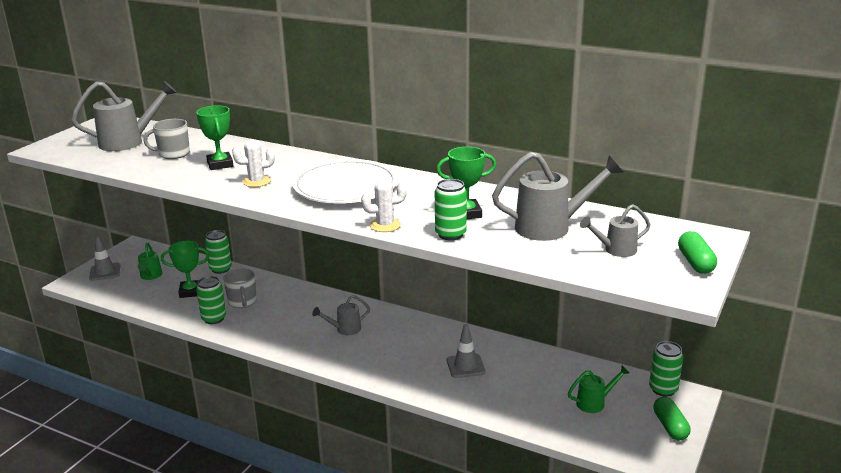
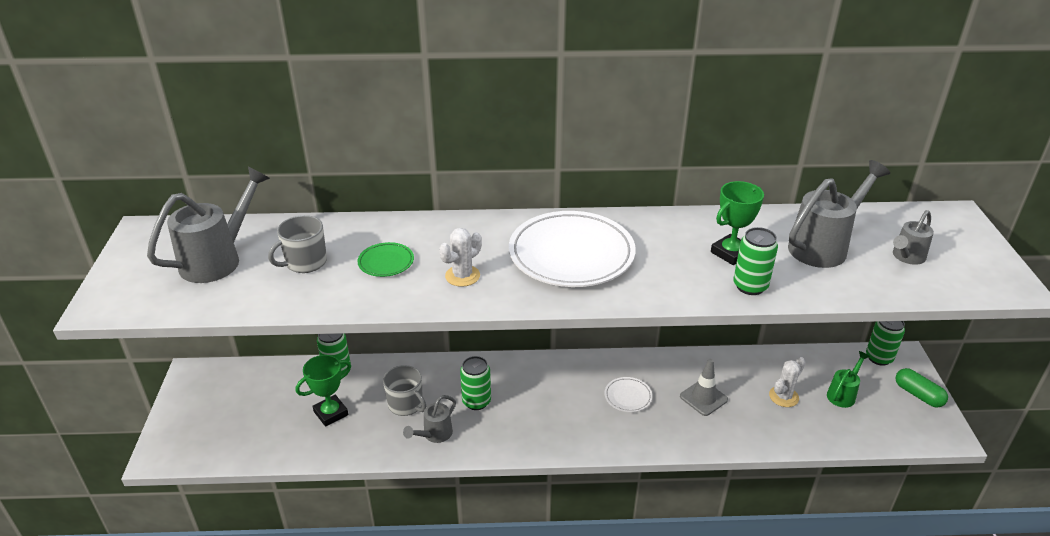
camera: 30 degrees left, 10 degrees up
grey traffic cone [89,236,120,281] -> none
green watering can [138,242,162,280] -> none
green trophy [196,105,233,170] -> green plate [357,242,414,277]
green can [196,276,226,324] -> green can moved to [460,356,491,410]
grey watering can [312,295,370,335] -> grey watering can moved to [403,395,456,443]
white cactus [361,179,407,232] -> white cactus moved to [769,357,805,407]
green capsule [678,231,717,274] -> none
none -> white plate [605,377,653,412]

